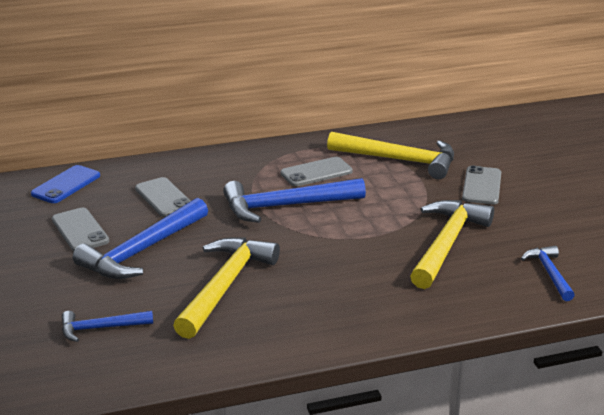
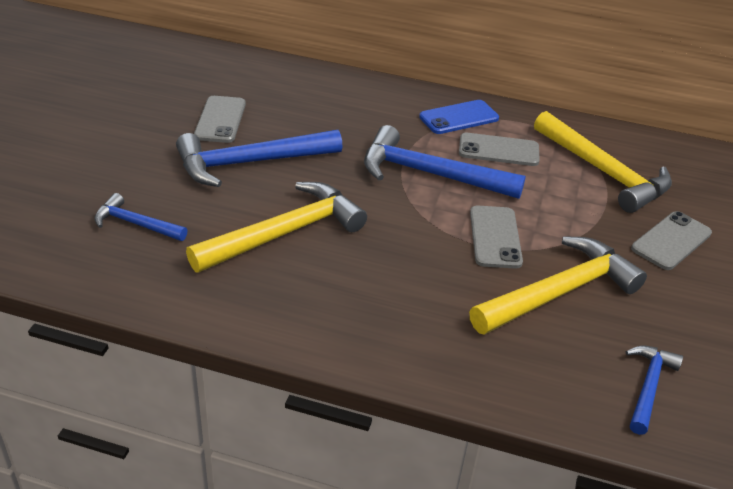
camera: 30 degrees right, 10 degrees up
blue phone [31,165,100,203] -> blue phone moved to [419,100,499,134]
grey phone [135,177,190,217] -> grey phone moved to [470,206,523,269]

